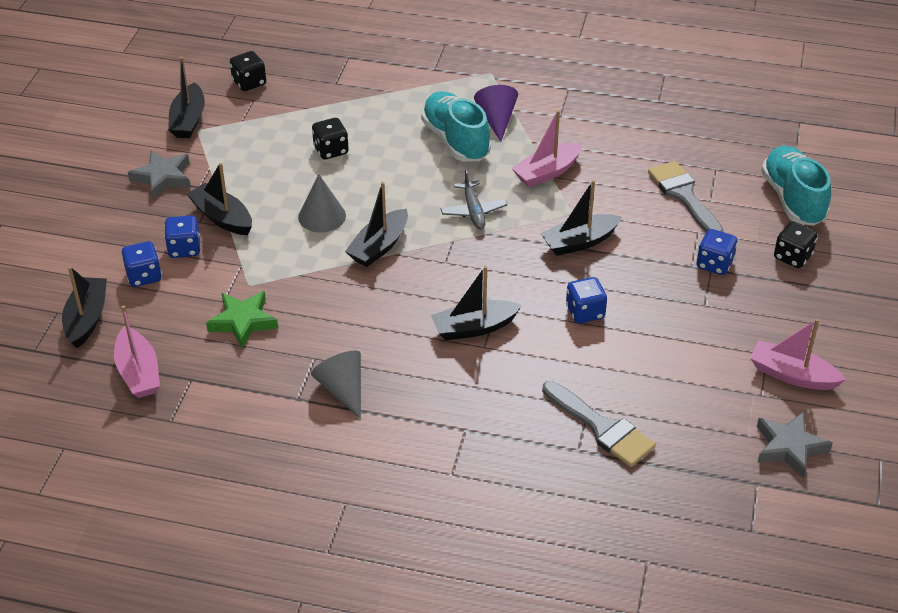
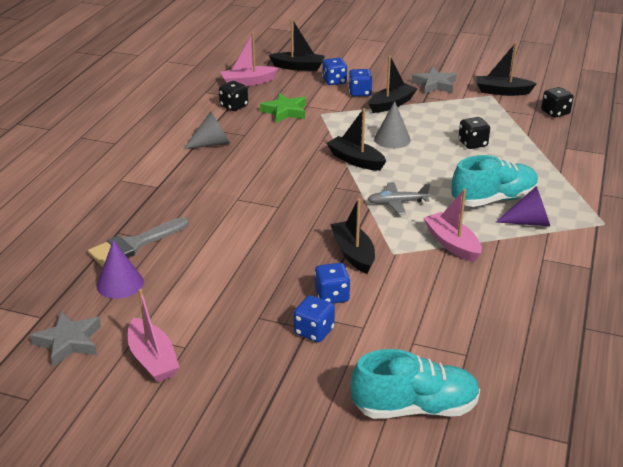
camera: 95 degrees right, 10 degrees down
black boat [431,266,522,340] -> none
blue dice [566,277,607,324] -> blue dice moved to [314,263,351,304]
grey brush [648,161,724,232] -> none
pink boat [750,319,846,390] -> pink boat turned 120 degrees clockwise [128,289,179,382]
black dice [774,221,818,268] -> black dice moved to [219,81,248,111]
none -> purple cone [97,240,144,299]

